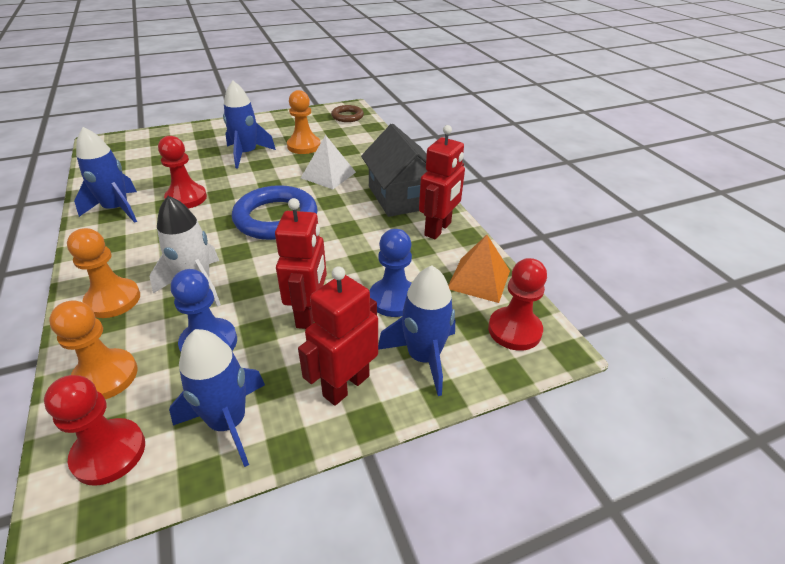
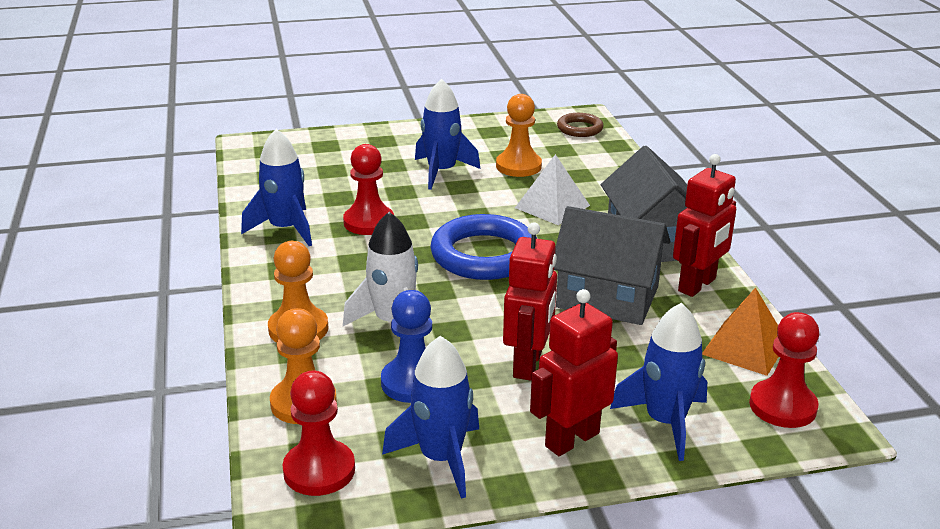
camera: 10 degrees right, 10 degrees down
blue pawn [370,229,412,317] -> none
none -> grey house [554,206,670,325]

